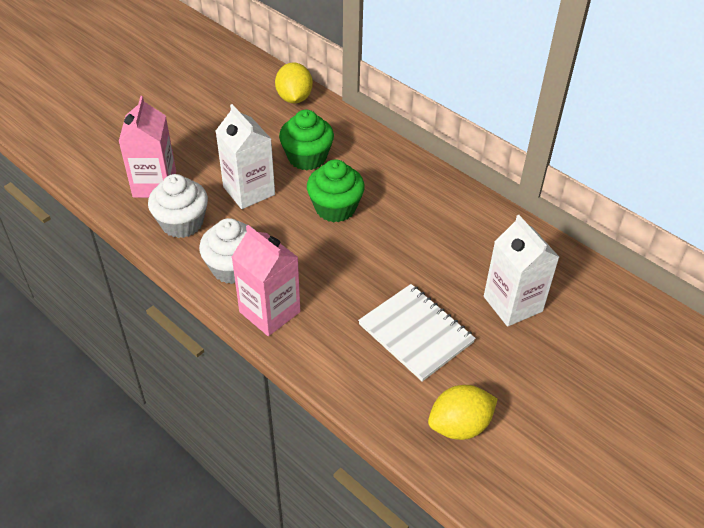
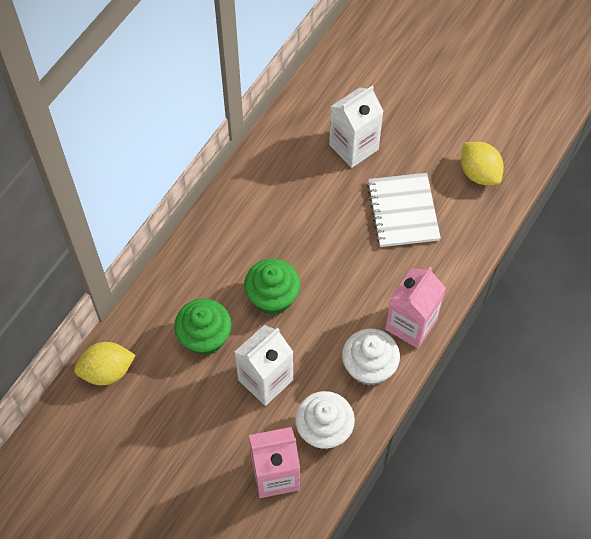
camera: 100 degrees left, 15 degrees up
white notebook [358,284,476,382] -> white notebook turned 45 degrees counterclockwise [367,173,441,247]

